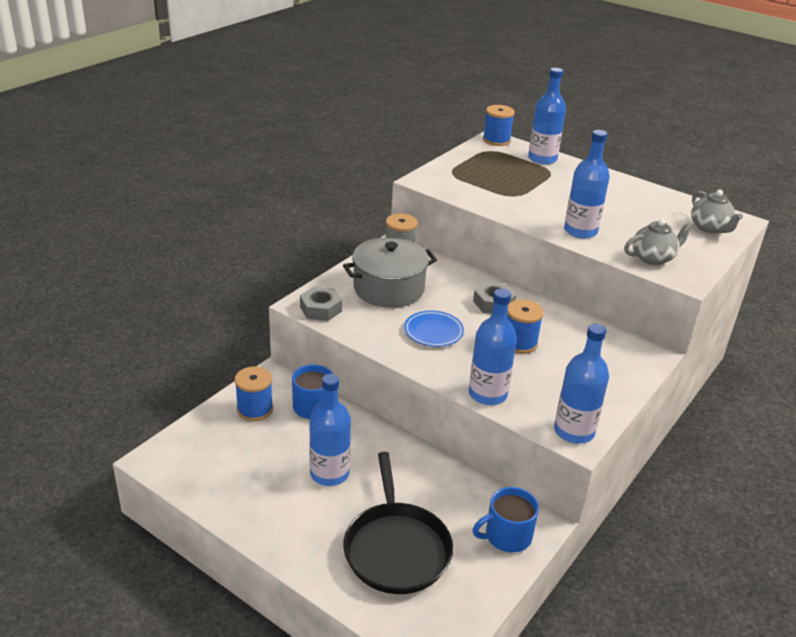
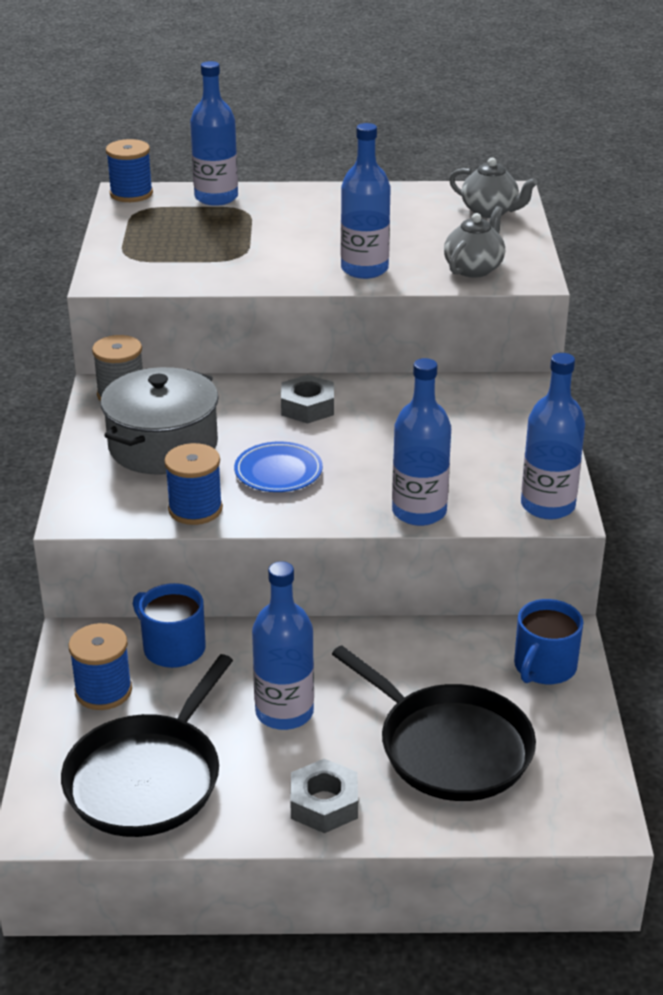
camera: 35 degrees left, 0 degrees up
grey nut [300,286,342,321] -> grey nut moved to [290,759,358,833]
blue spool [507,300,544,354] -> blue spool moved to [164,443,223,525]
none -> black pan [61,654,233,837]

